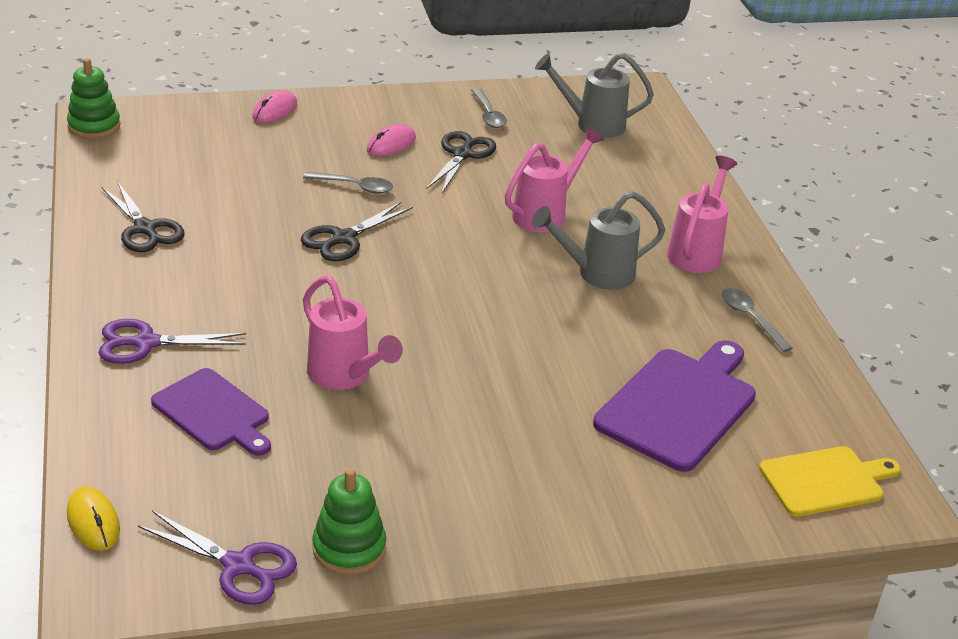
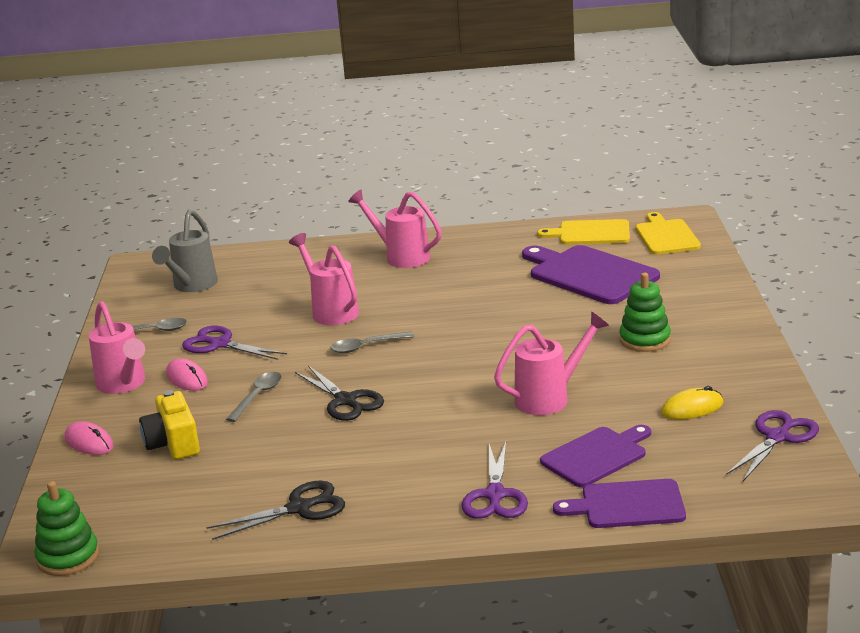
camera: 75 degrees left, 10 degrees down
yellow mouse [67,487,120,551] -> yellow mouse moved to [661,386,724,420]
green stacking toy [312,468,386,575] -> green stacking toy moved to [619,273,671,352]
black scissors [426,131,496,193] -> purple scissors [182,326,287,360]
grey watering can [532,191,665,290] -> none
grey spoon [722,288,793,352] -> grey spoon moved to [330,331,415,353]
none -> pink watering can [89,301,145,394]
none -> yellow camera [139,390,200,459]
none -> yellow cutting board [537,219,630,245]
none -> purple cutting board [553,479,686,528]

